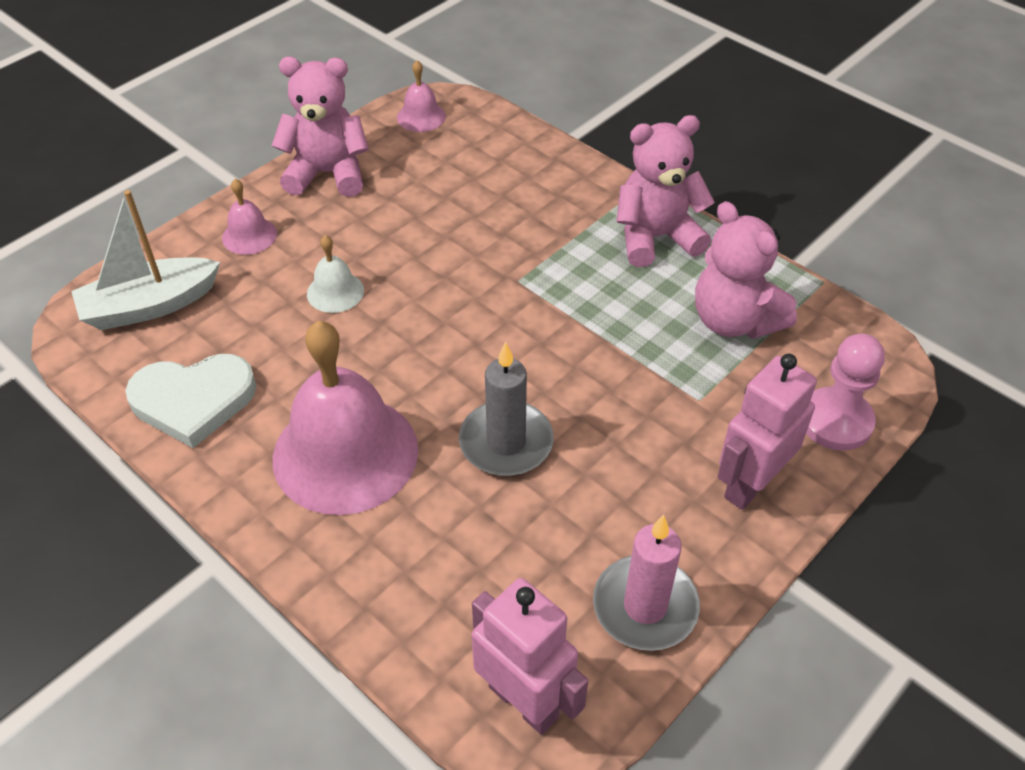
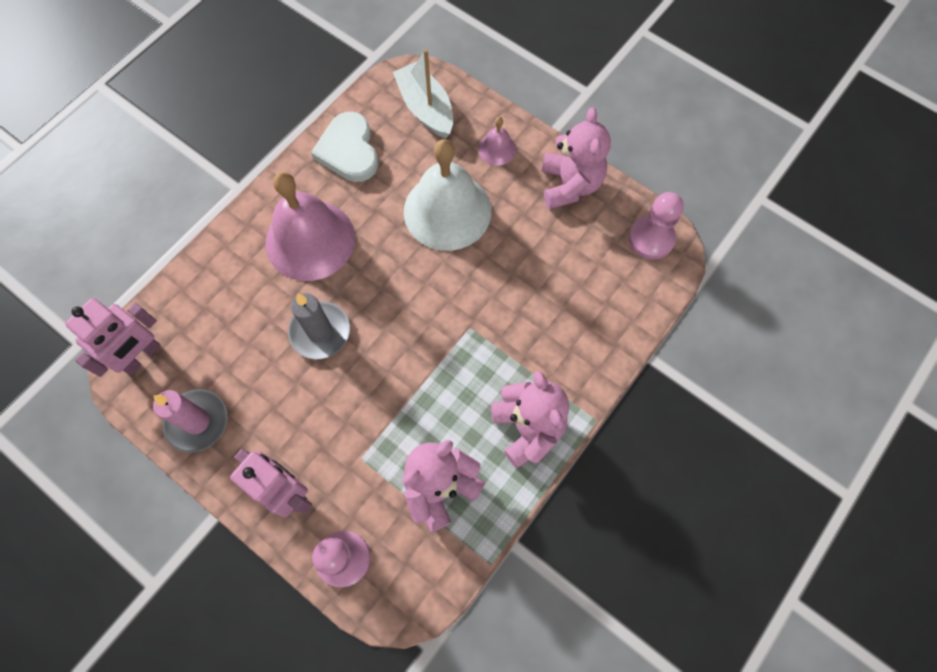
camera: 85 degrees right, 20 degrees up
white bell [307,235,364,313] -> white bell [404,139,491,251], size x2.24
pink bell [397,60,446,132] -> pink pawn [629,192,684,259]

